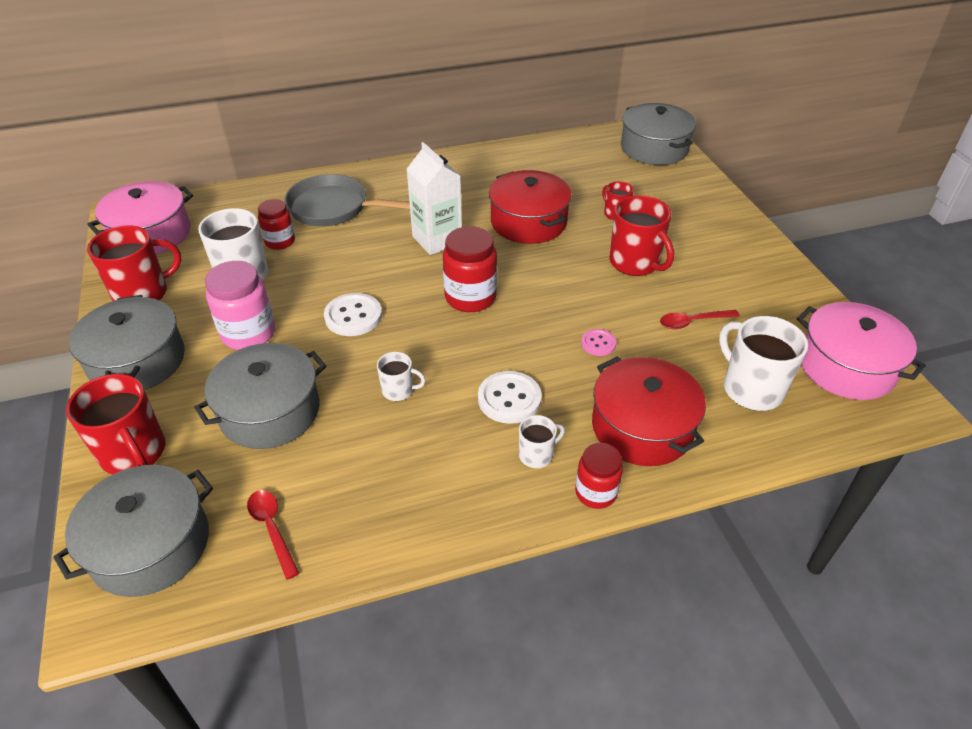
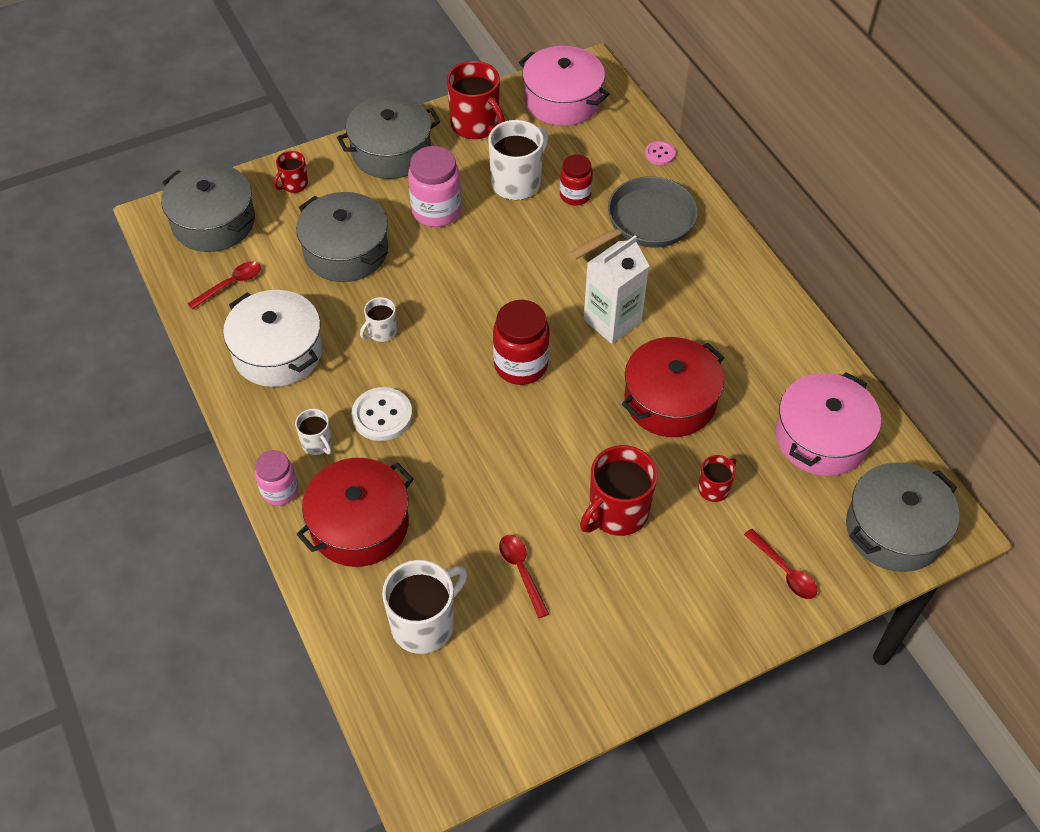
camera: 80 degrees right, 10 degrees up
red mug [66,374,166,475] -> red mug [274,151,308,193], size x0.53
grey pan [285,174,410,226] -> grey pan turned 45 degrees clockwise [568,176,698,260]
white button [324,293,382,336] -> none
white mug [377,352,426,401] -> white mug turned 45 degrees clockwise [360,297,397,342]
red jar [575,443,623,509] -> pink jar [255,450,298,506]
pink button [581,329,616,356] -> pink button moved to [645,141,676,165]
pink pot [797,302,926,400] -> pink pot moved to [775,372,881,476]
none -> white pot [223,290,323,387]
none -> red spoon [744,529,817,599]

